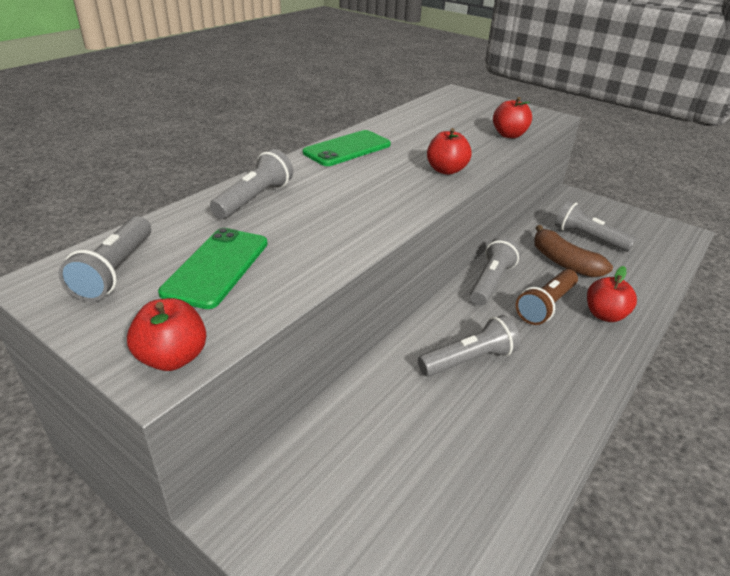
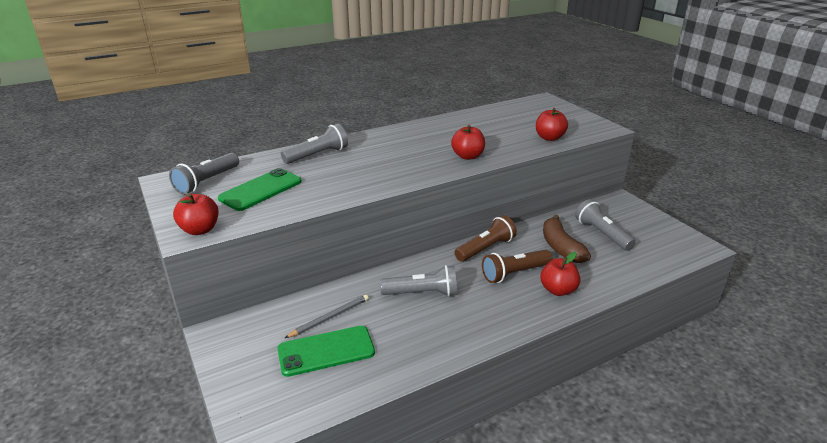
camera: 25 degrees right, 5 degrees down
green phone [303,130,391,166] -> green phone moved to [277,326,375,377]
grey flashlight [470,237,520,306] -> brown flashlight [454,215,517,262]
none -> grey pencil [285,295,369,338]

